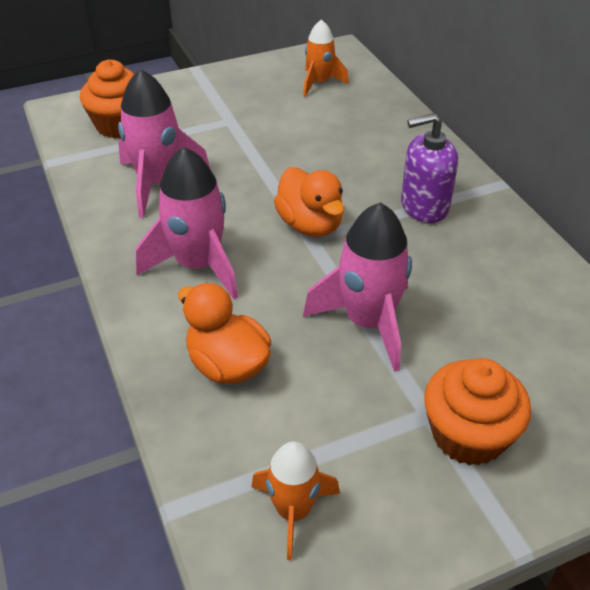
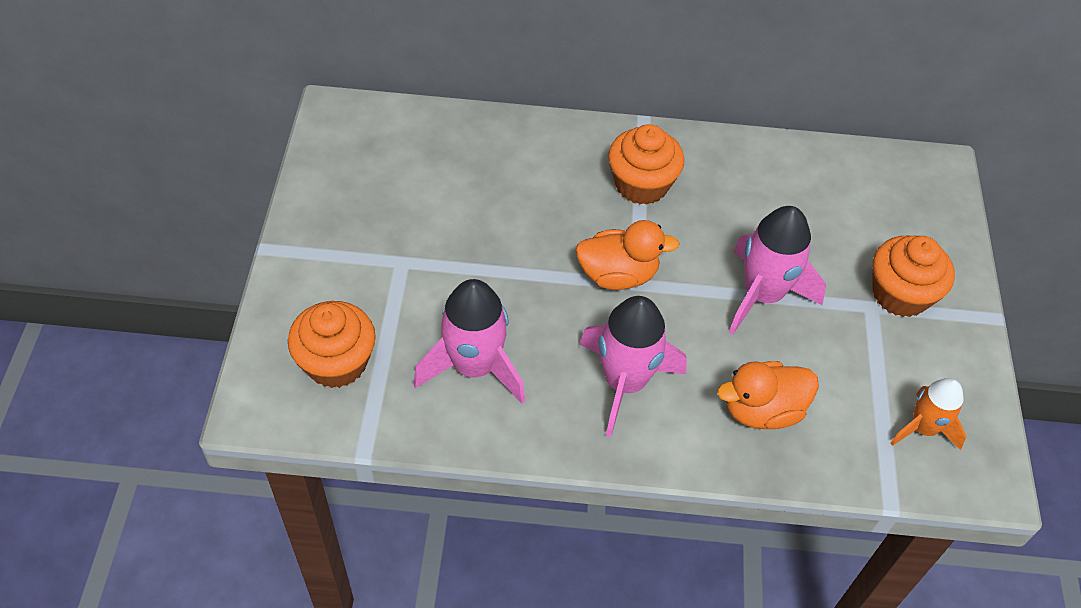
camera: 65 degrees left, 10 degrees up
orange rocket [303,19,349,96] -> none
purple soap dispenser [401,113,458,223] -> orange cupcake [608,124,684,205]

